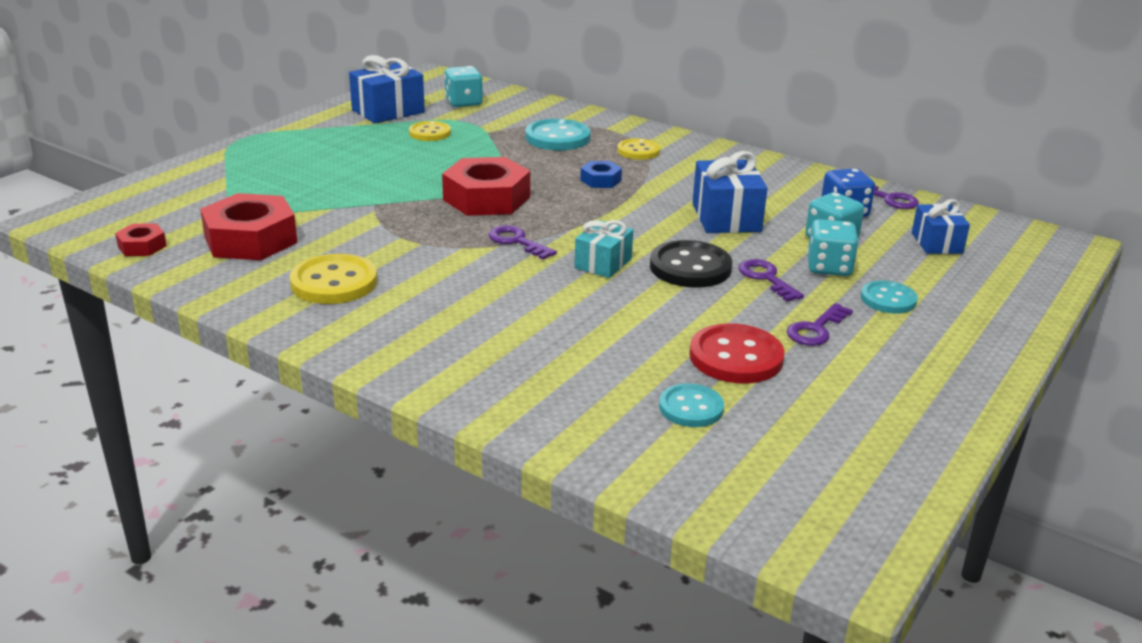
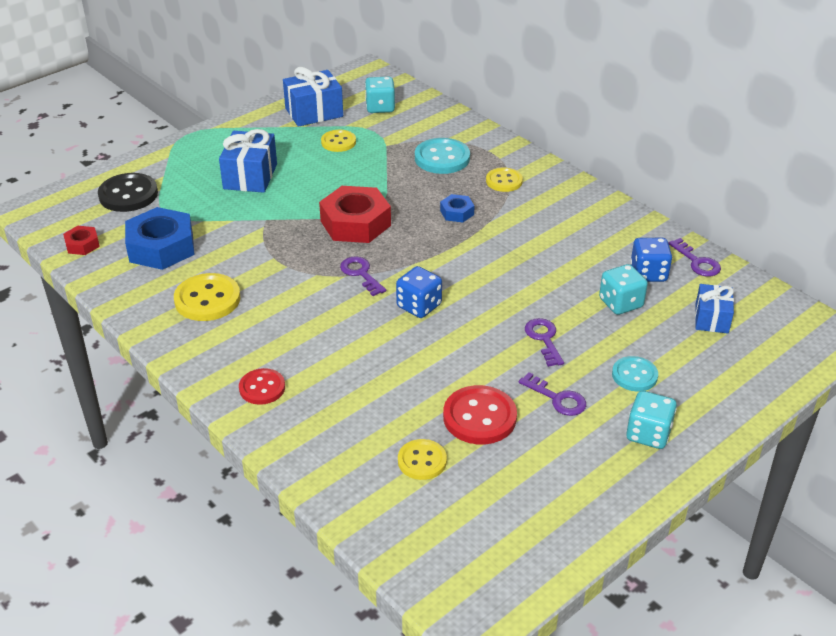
camera: 15 degrees right, 10 degrees up
red nut [200,193,297,260] -> blue nut [125,207,195,270]
turquoise gift [574,220,633,278] -> blue dice [396,266,442,318]
black button [650,240,732,288] -> black button moved to [98,173,158,212]
turquoise button [659,383,724,427] -> yellow button [398,439,447,480]
blue gift [692,151,768,233] -> blue gift moved to [219,129,277,193]
purple key [786,303,853,346] -> purple key turned 105 degrees counterclockwise [519,372,586,416]
turquoise dice [807,219,859,276] -> turquoise dice moved to [626,391,677,449]
none -> red button [239,368,285,405]

